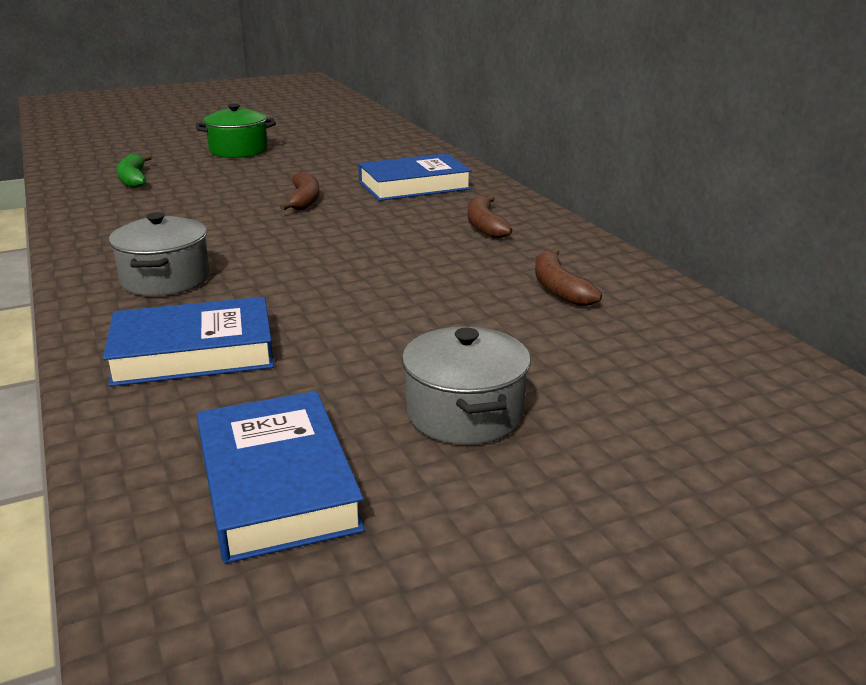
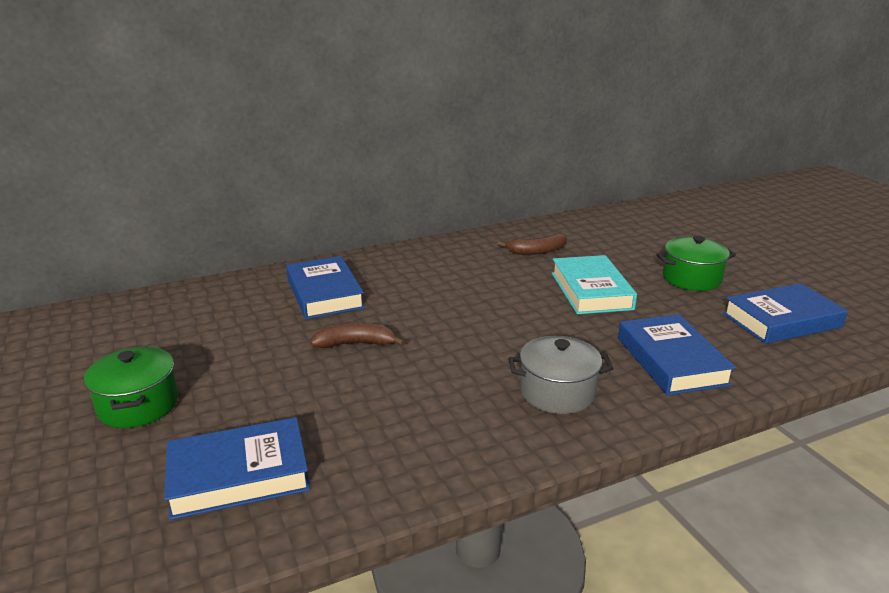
camera: 90 degrees left, 0 degrees up
green banana [116,154,152,188] -> blue book [164,417,310,520]
grey pot [402,327,531,445] -> green pot [657,236,736,291]
brown banana [468,195,512,239] -> none
none -> turquoise book [552,255,637,314]

